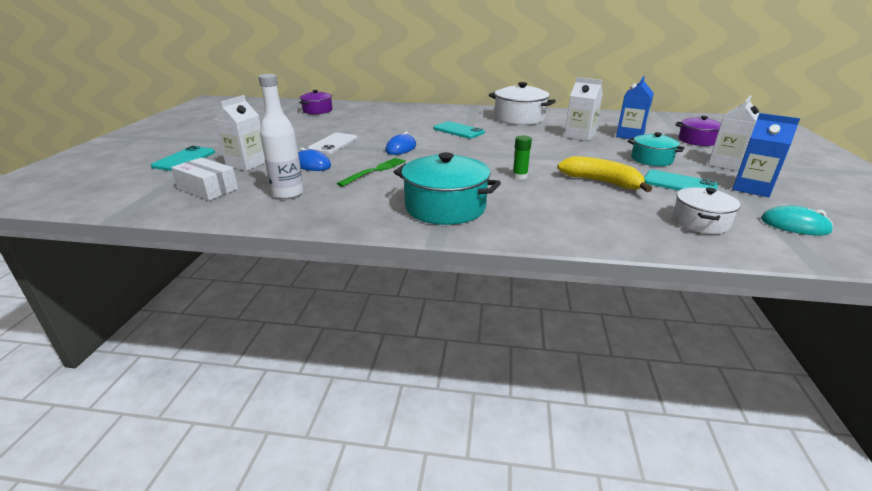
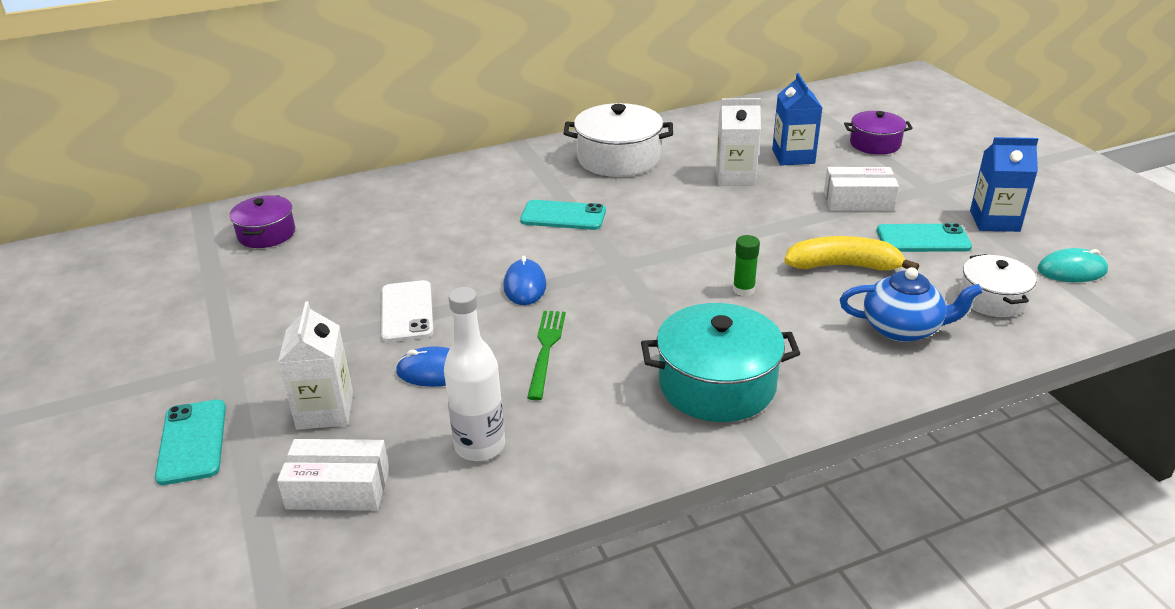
camera: 30 degrees left, 5 degrees up
turquoise pot [628,132,685,166] -> white box [824,167,899,211]
white carton [708,96,759,171] -> none
none -> blue teapot [840,267,983,342]

